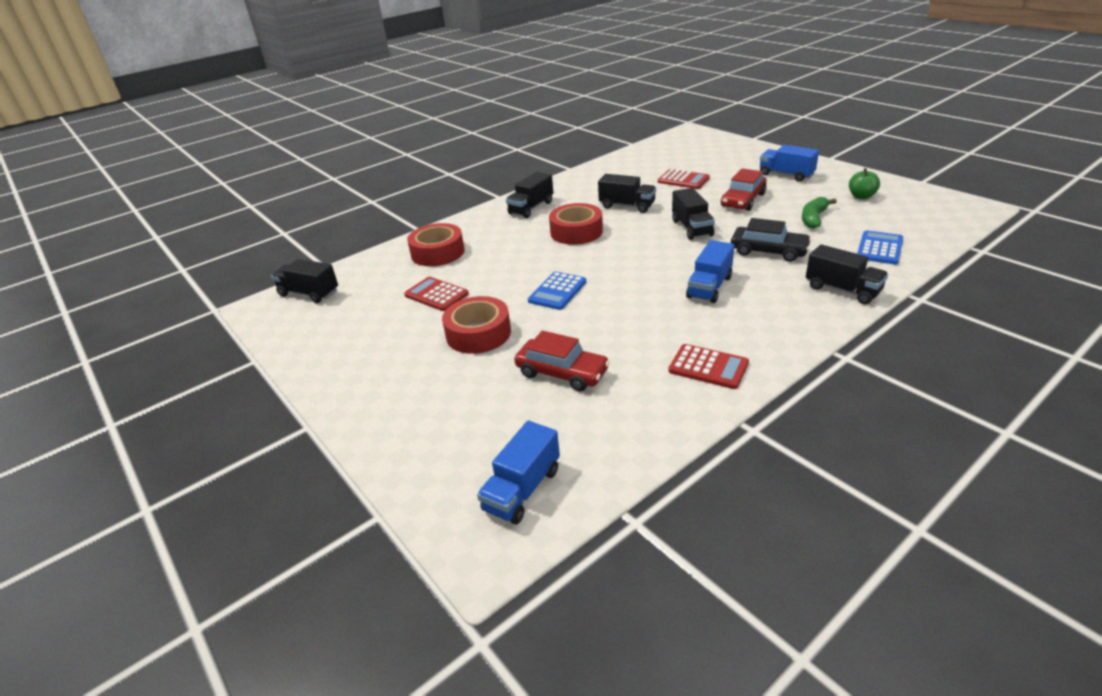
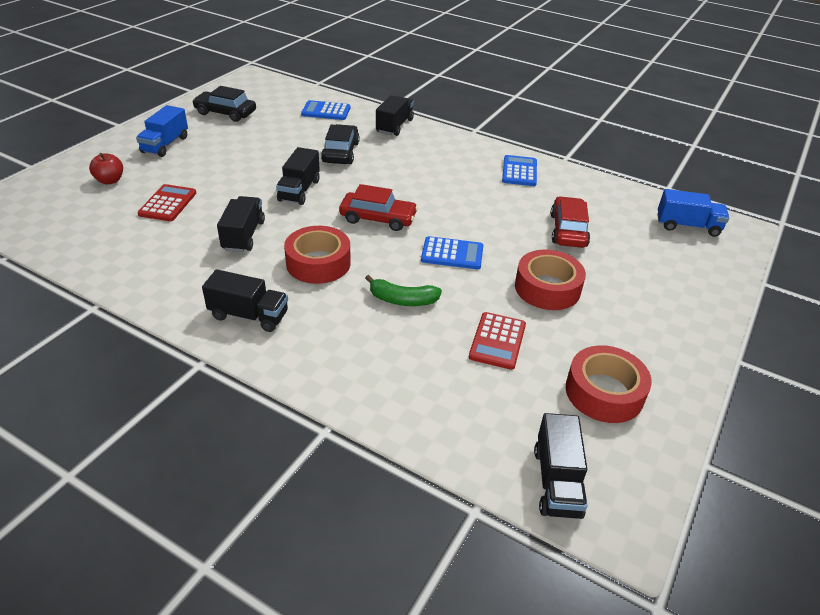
camera: 115 degrees left, 5 degrees up
red tape [407,223,465,266] -> red tape moved to [566,345,652,423]
red calculator [669,344,749,389] -> blue calculator [502,155,537,186]
black truck [672,188,715,240] -> black truck turned 135 degrees clockwise [276,147,320,205]
blue truck [686,240,734,303] -> none
red car [721,168,767,211] -> red car moved to [339,184,418,231]
green banana [802,197,837,229] -> green banana moved to [365,275,442,306]
green apple [849,168,880,199] -> black car [192,86,256,122]
none -> red apple [89,153,123,184]

